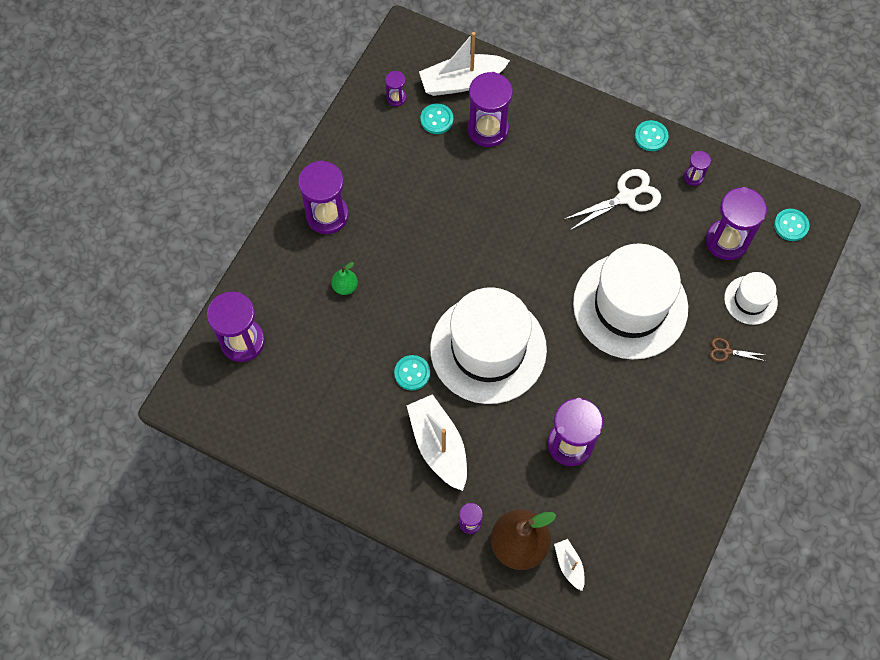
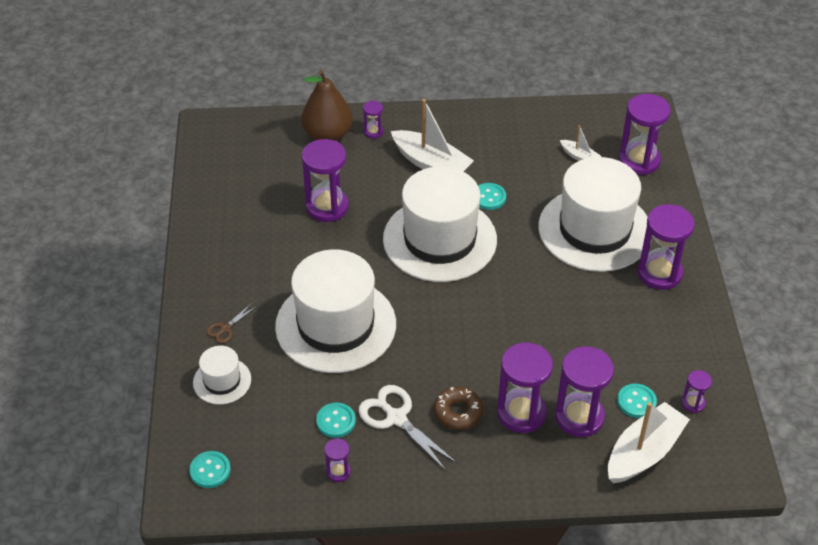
camera: 150 degrees right, 20 degrees down
green pear [331,262,358,295] -> white hat [538,157,652,272]
white boat [554,539,585,591] -> white boat moved to [560,125,601,161]
white scissors [563,169,661,231] -> white scissors turned 105 degrees clockwise [358,385,458,472]
turquoise button [635,120,669,151] -> turquoise button moved to [316,403,356,438]
purple hourglass [706,187,767,260] -> purple hourglass moved to [497,343,553,433]
brown scissors [709,337,765,362] -> brown scissors turned 150 degrees clockwise [206,303,257,343]
none -> brown donut [434,387,483,430]

